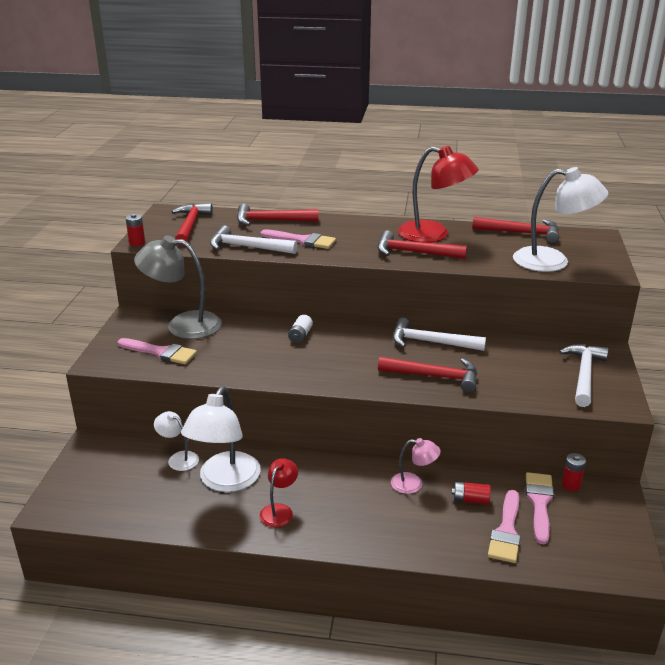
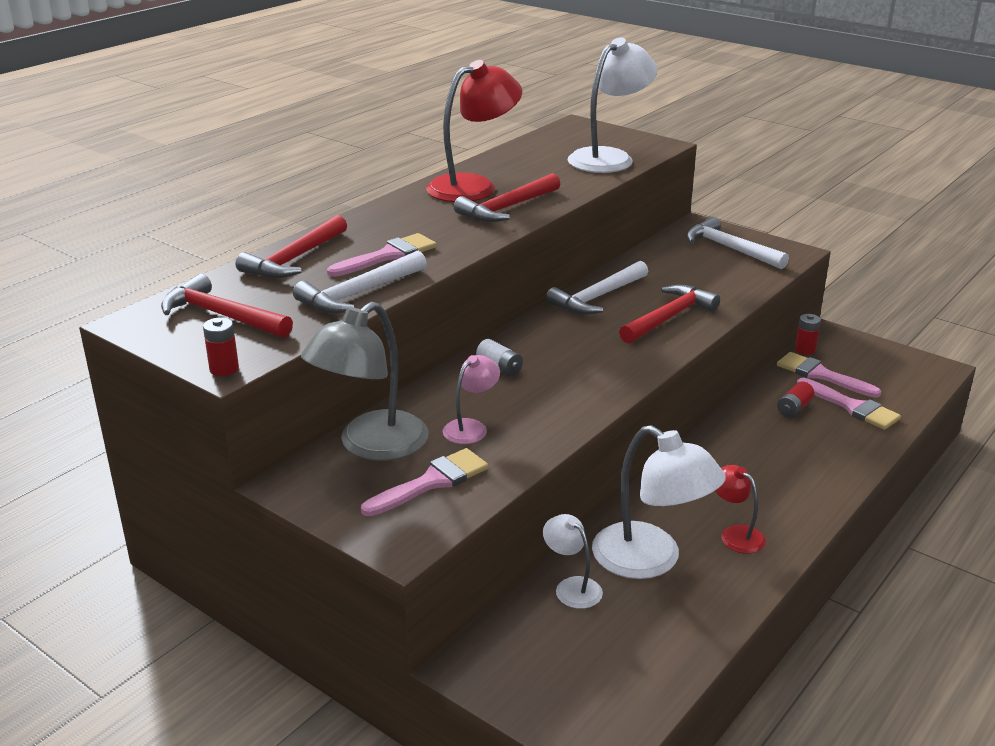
camera: 60 degrees left, 0 degrees up
white lamp [154,411,199,471] -> white lamp turned 75 degrees clockwise [543,514,603,609]
pink lamp [391,438,441,494] -> pink lamp moved to [443,355,500,444]
red hammer [472,217,559,243] -> none

